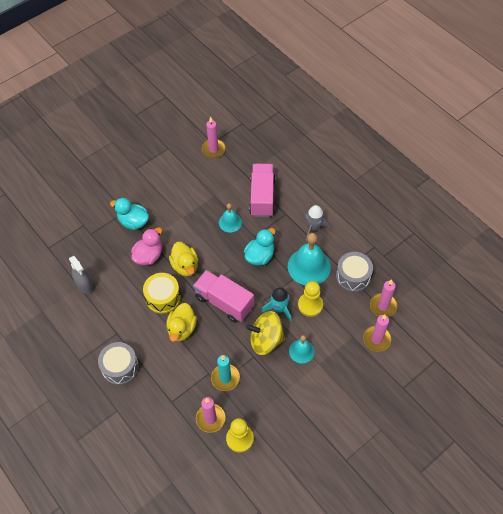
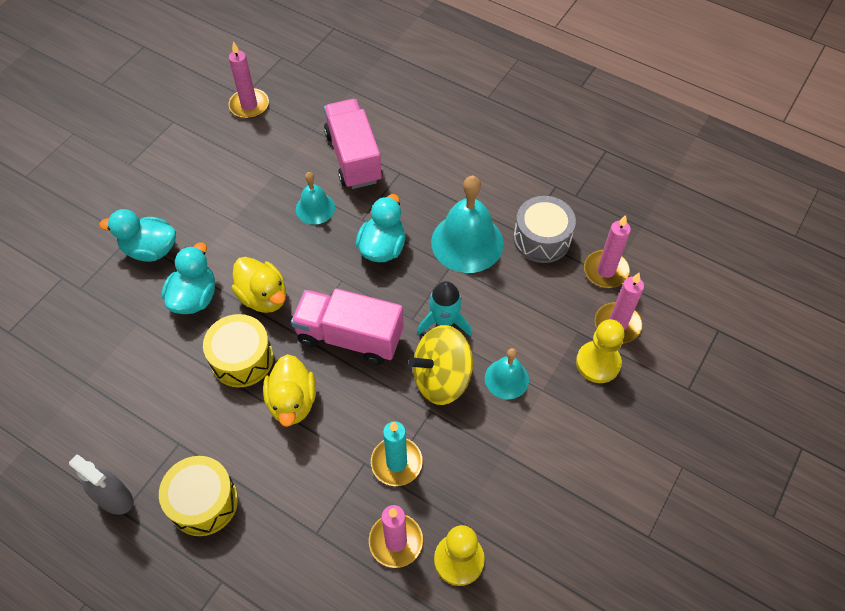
camera: 20 degrees left, 0 degrees up
grey spray bottle [69,256,93,294] -> grey spray bottle moved to [69,454,133,515]
grey drum [98,342,139,385] -> yellow drum [159,456,238,536]
pink duck [131,227,162,265] -> turquoise duck [161,242,215,314]
yellow pawn [298,281,323,317] -> yellow pawn moved to [576,319,625,383]
grey rocket [304,205,331,241] -> none

